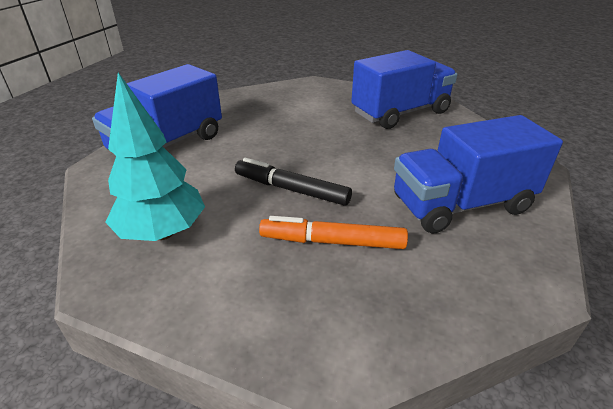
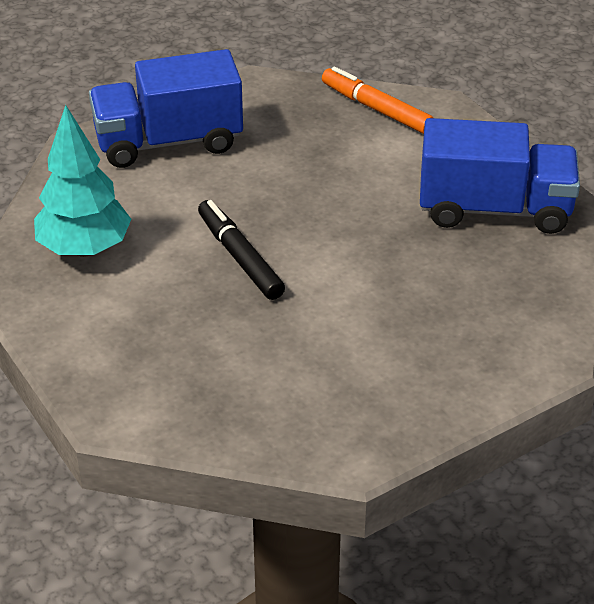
camera: 35 degrees right, 5 degrees up
orange marker [259,216,408,249] -> orange marker moved to [322,67,433,134]
blue truck [394,115,563,234] -> none

